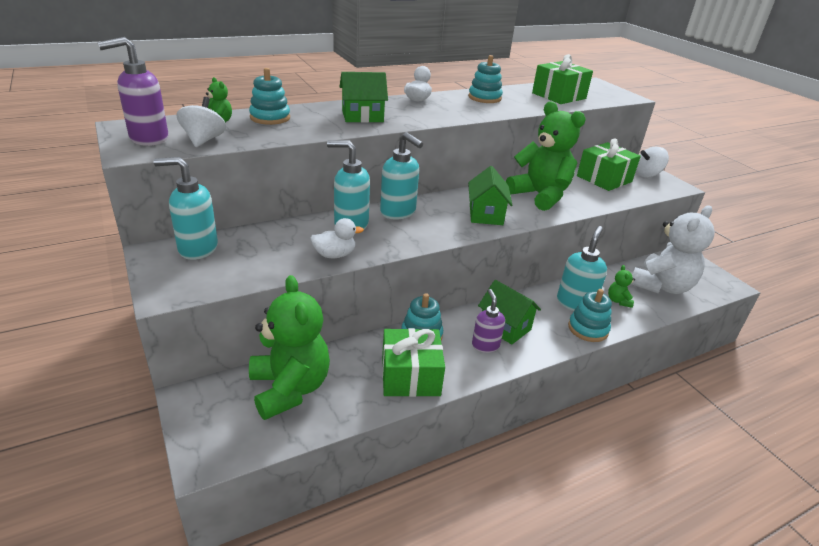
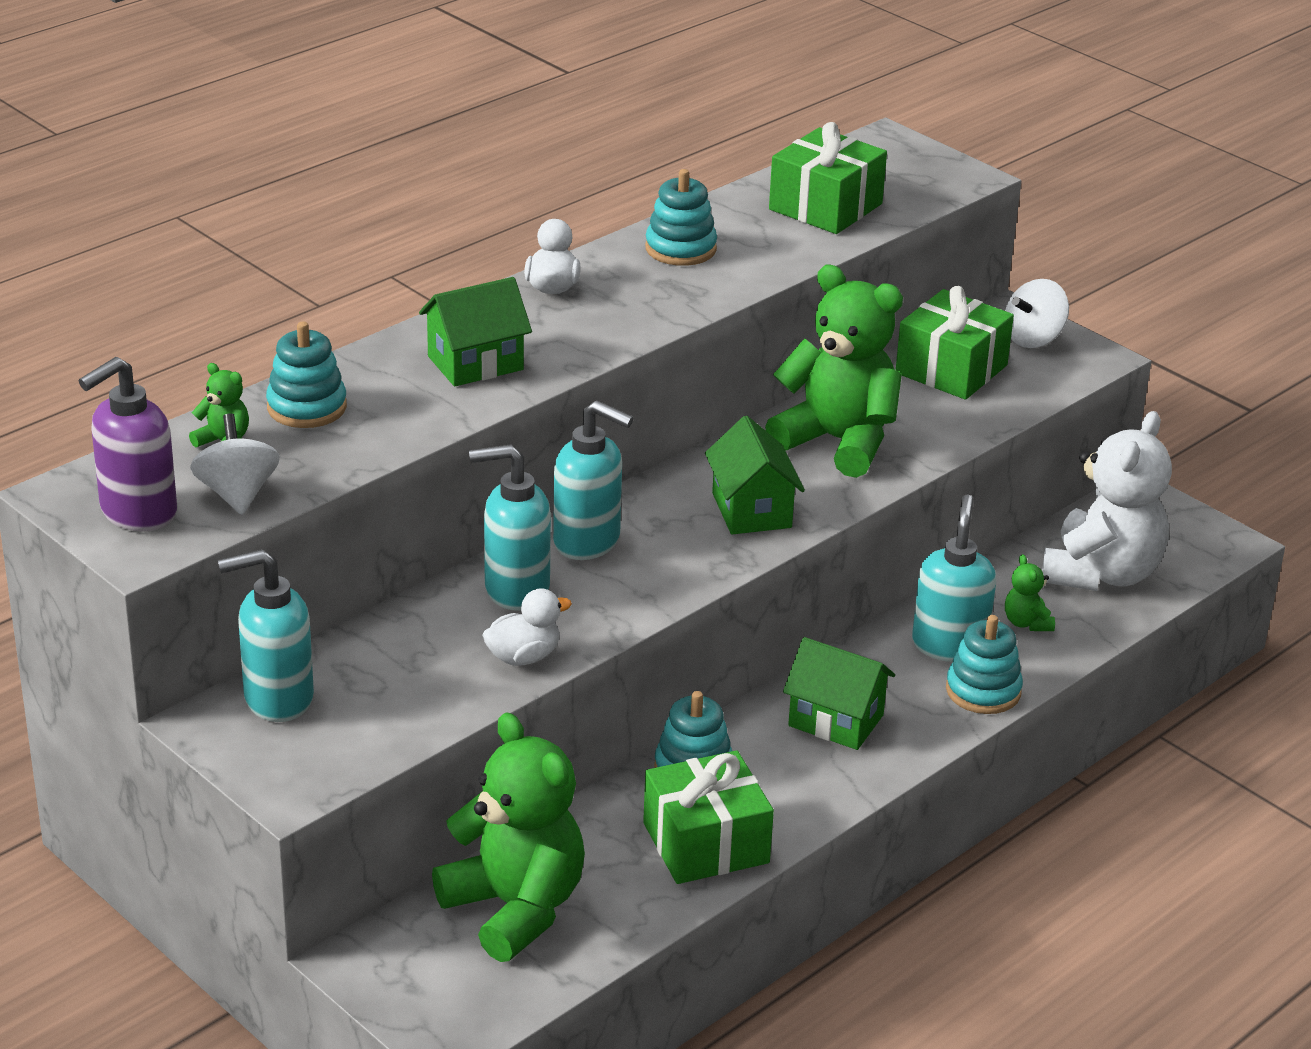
camera: 15 degrees left, 0 degrees up
purple soap dispenser [472,289,505,353] -> none

